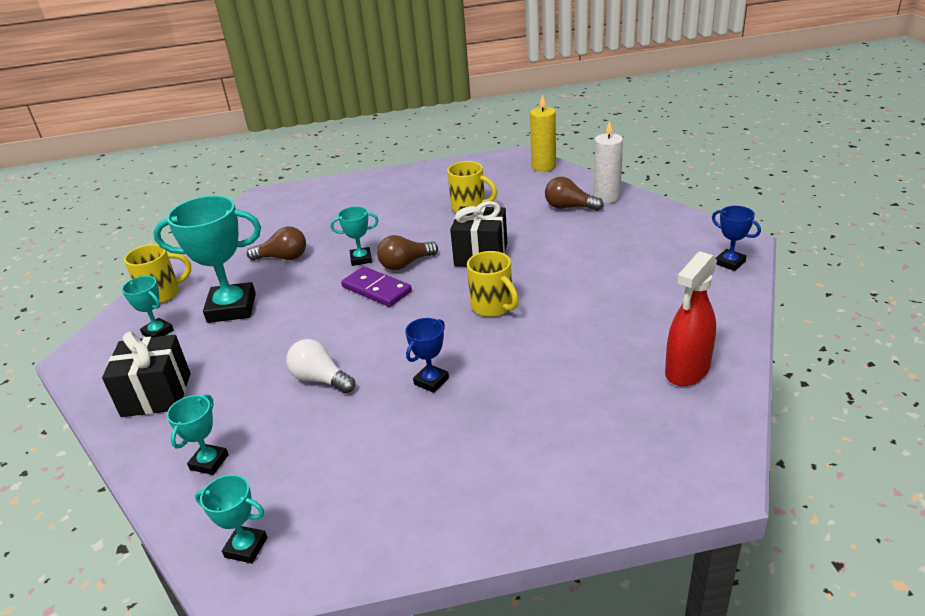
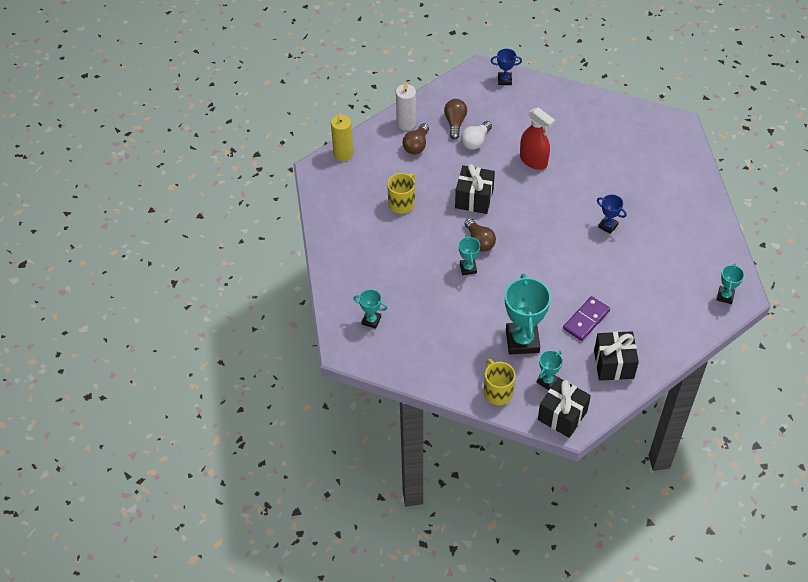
camera: 90 degrees left, 20 degrees up
turquoise trophy [167,394,229,475] -> turquoise trophy moved to [354,289,387,329]
brown light bulb [247,227,306,261] -> brown light bulb moved to [444,99,467,139]
white light bulb [286,339,355,394] -> white light bulb moved to [461,121,492,150]
purple domino [341,266,412,307] -> purple domino moved to [563,296,610,341]
yellow mug [467,251,519,317] -> none
red spray bottle [665,251,717,386] -> red spray bottle moved to [520,107,555,170]
blue trophy [712,206,761,271] -> blue trophy turned 45 degrees clockwise [491,49,522,85]
none -> black gift [538,378,591,438]

